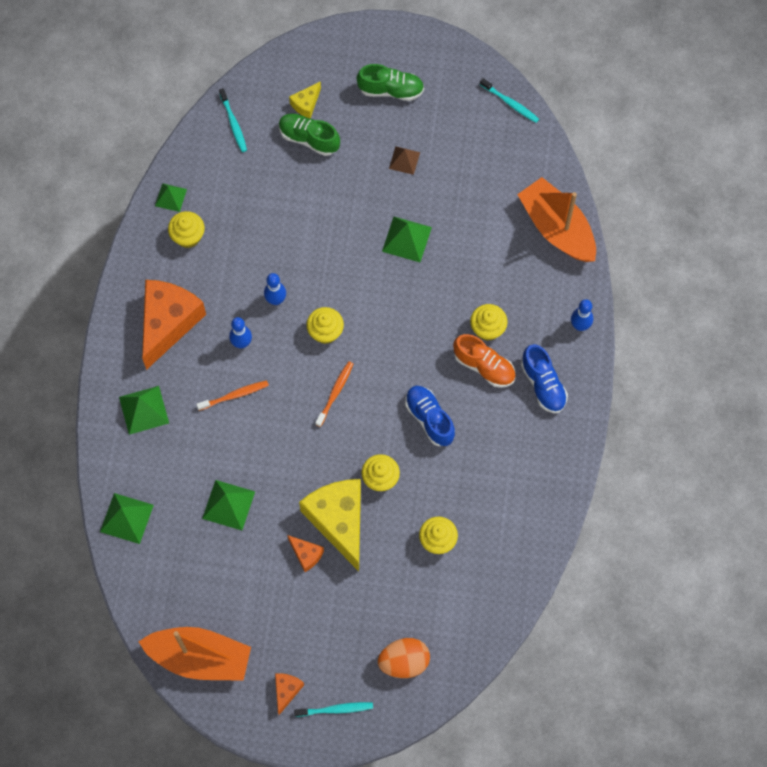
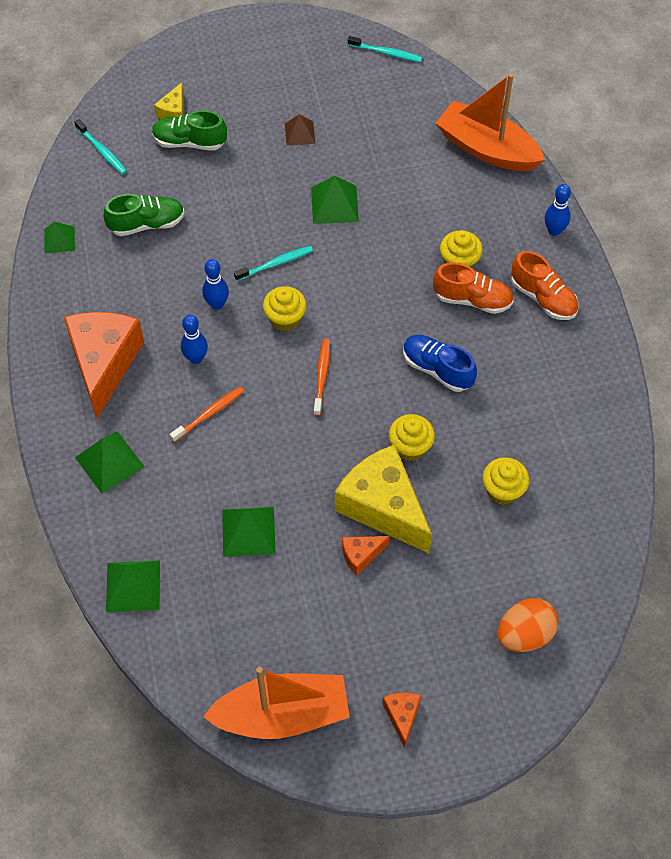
camera: 20 degrees left, 10 degrees down
yellow cupcake [168,211,205,248] -> none
orange cheese [287,535,324,572] -> orange cheese turned 135 degrees clockwise [342,536,390,576]
turquoise toothbrush [294,702,373,717] -> turquoise toothbrush moved to [234,246,313,281]
green shoe [357,64,424,101] -> green shoe moved to [103,194,185,236]
blue shoe [521,344,568,413] -> orange shoe [511,251,579,320]

